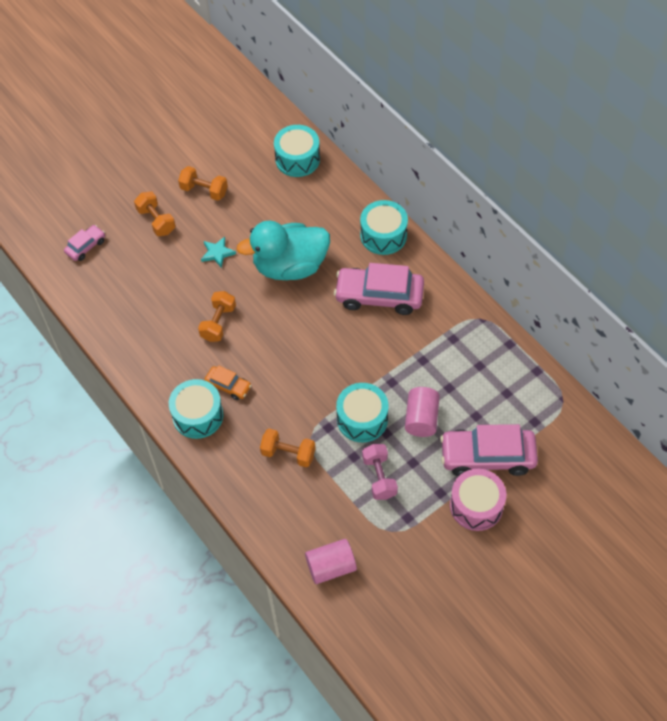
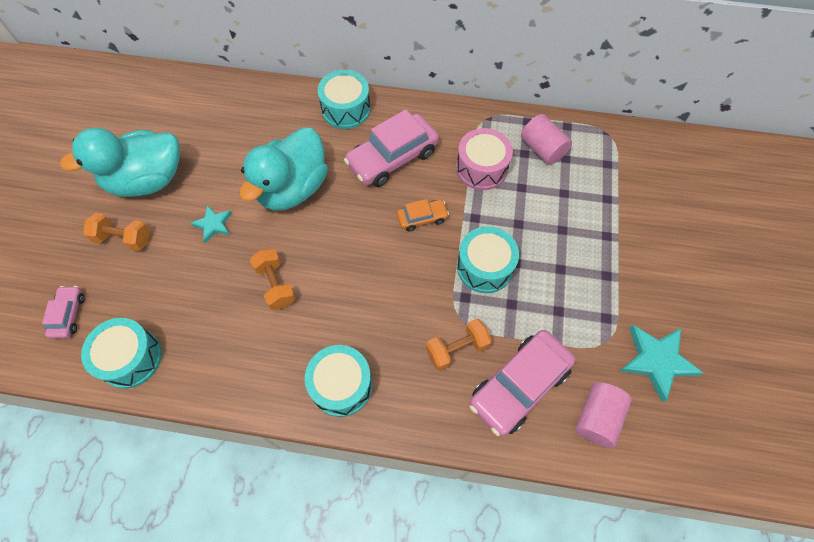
camera: 45 degrees left, 5 degrees up
orange dumbbell [178,166,228,201] -> turquoise duck [60,128,180,197]
orange car [204,365,252,400] -> orange car moved to [397,199,449,231]
turquoise drum [274,125,320,177] -> turquoise drum moved to [81,318,162,389]
pink dumbbell [362,444,398,500] -> none
pink cylinder [405,387,440,437] -> pink cylinder moved to [521,114,572,165]
pink car [440,424,538,476] -> pink car moved to [469,330,576,437]
pink drum [450,469,506,531] -> pink drum moved to [456,128,513,190]
none -> turquoise star [620,325,703,402]

